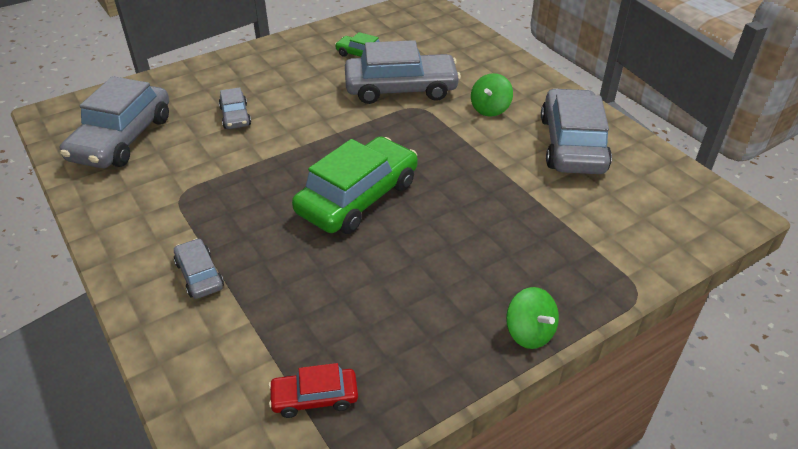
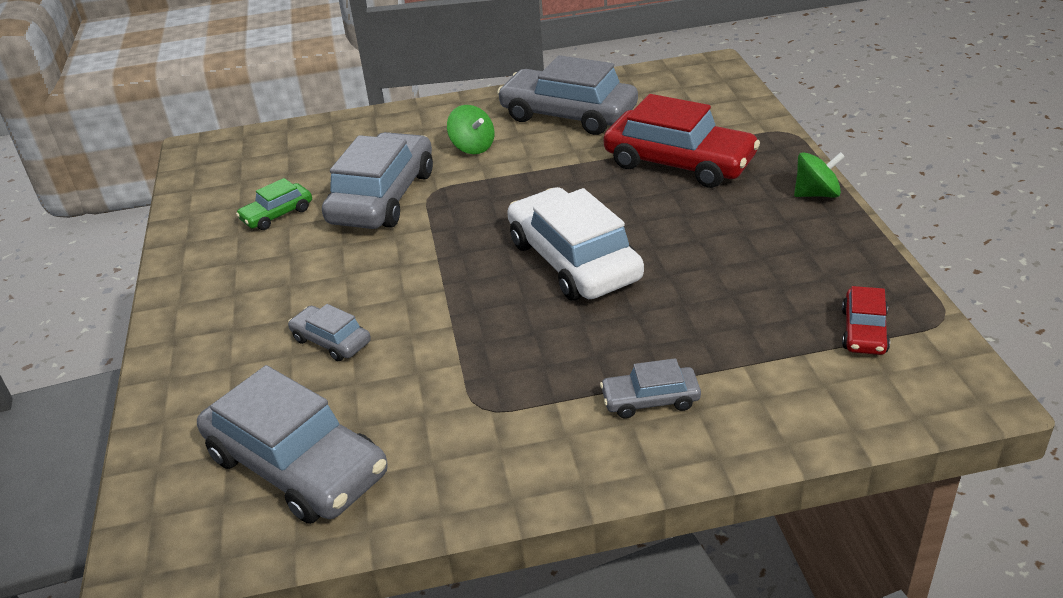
camera: 65 degrees left, 5 degrees down
grey car [219,87,251,129] -> grey car turned 150 degrees counterclockwise [288,304,371,361]
green car [292,137,418,234] -> white car [507,187,644,300]
none -> red car [604,94,760,188]

